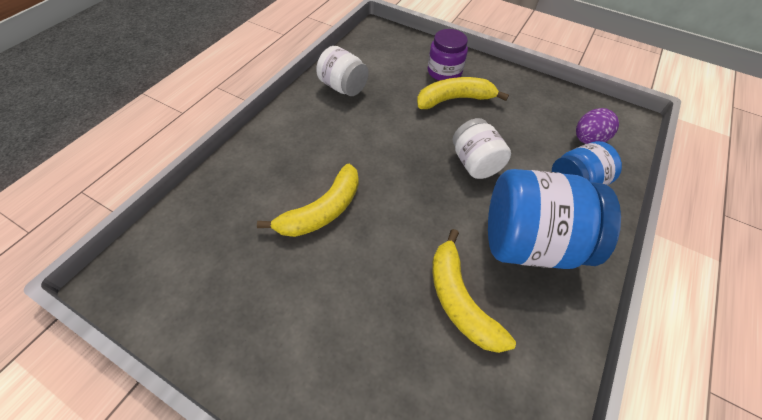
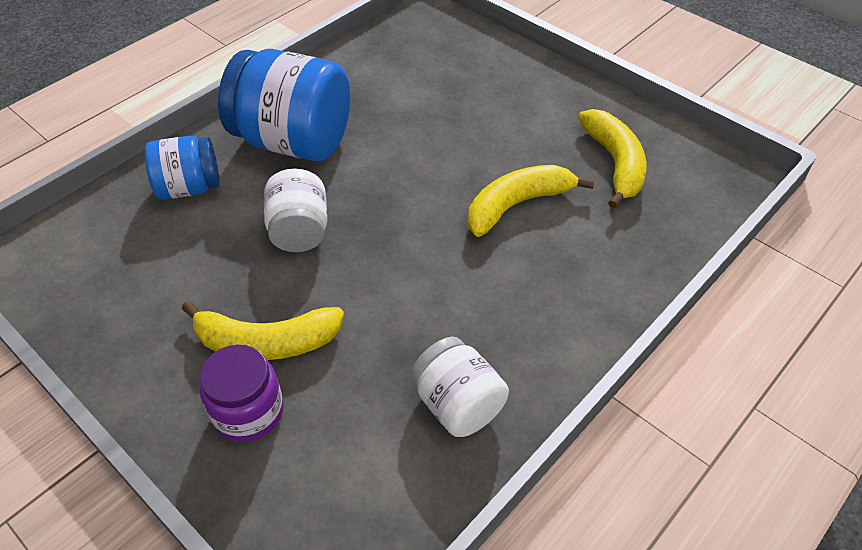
camera: 165 degrees left, 5 degrees down
yellow banana [432,229,516,353] -> yellow banana moved to [578,109,646,209]
purple egg [576,108,619,144] -> none

